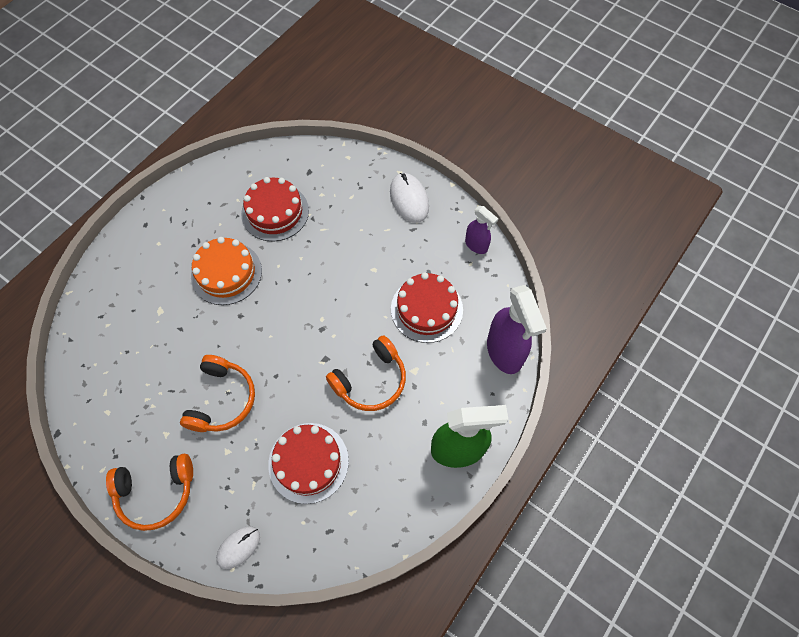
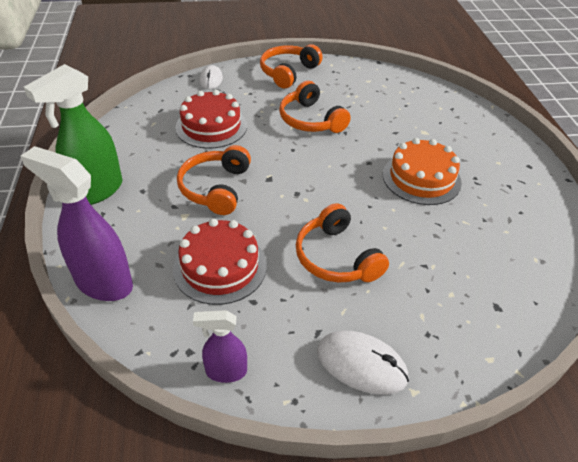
camera: 135 degrees right, 20 degrees down
red cake [241,177,309,241] -> none
none -> orange headphones [296,203,389,283]

